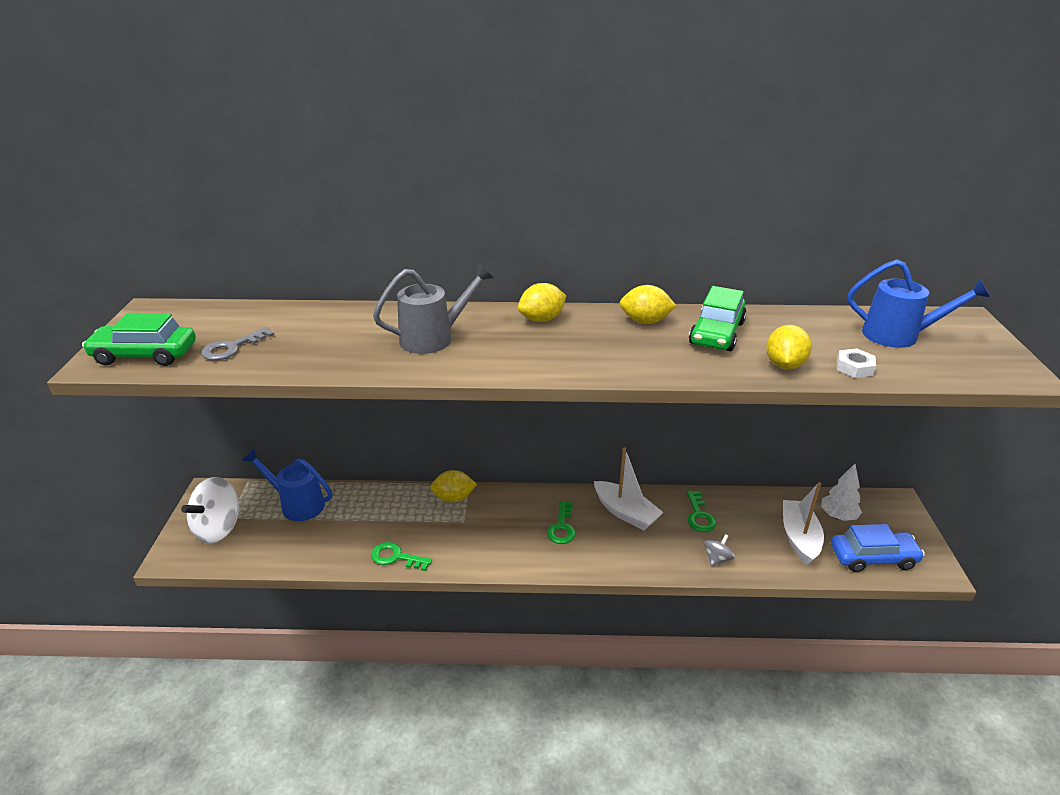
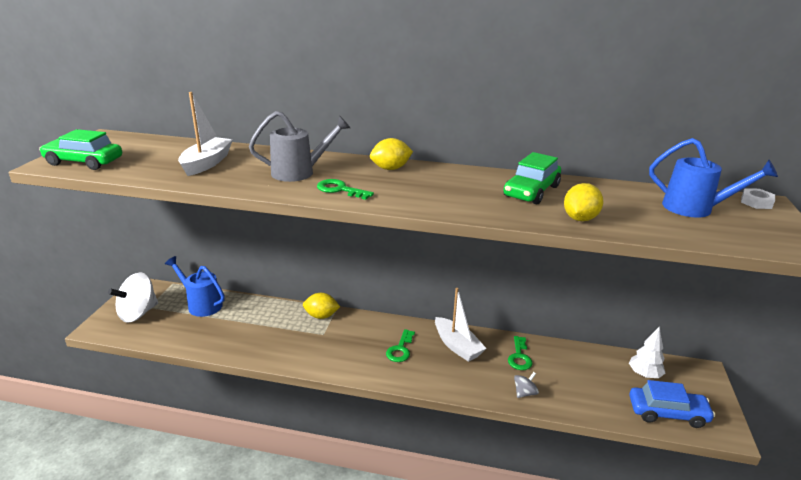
camera: 10 degrees right, 5 degrees down
grey key [201,327,274,361] -> none
green key [371,542,432,571] -> green key moved to [317,179,374,200]
yellow lemon [620,285,676,324] -> none
white boat [783,482,824,566] -> white boat moved to [178,92,233,176]
white nut [837,349,876,378] -> white nut moved to [741,188,775,209]

